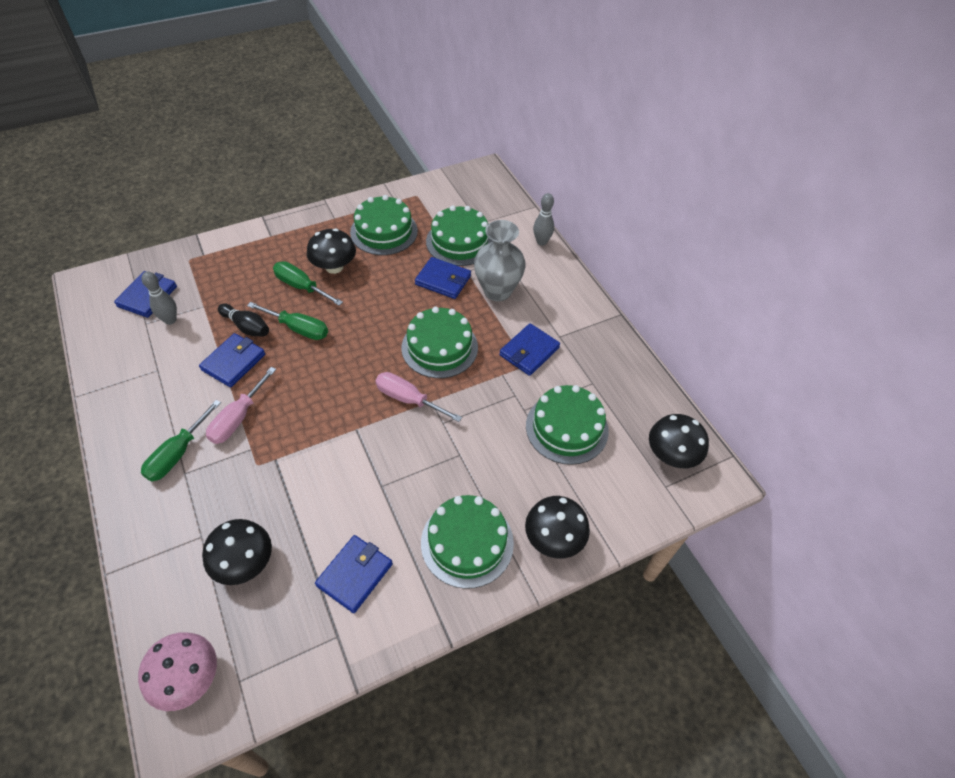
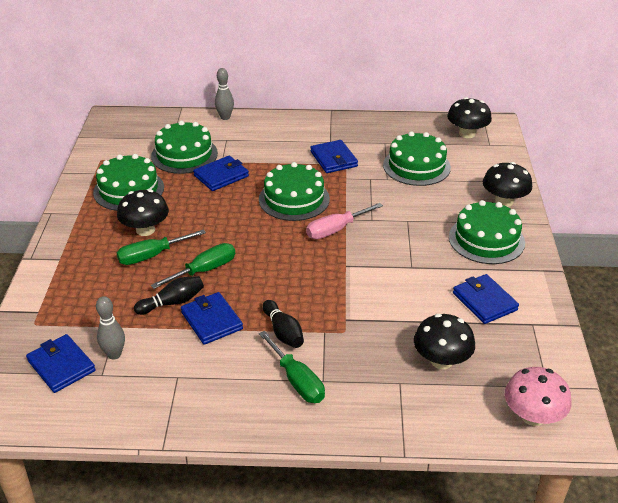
camera: 60 degrees left, 15 degrees down
pink screwdriver [206,367,276,444] -> black bowling pin [262,300,304,348]
grey vase [474,220,526,301] -> none

